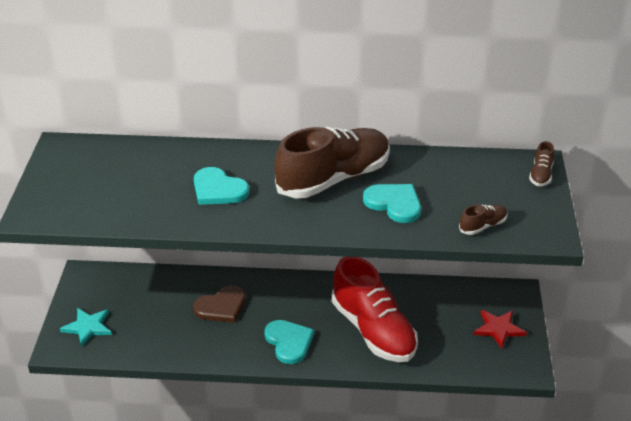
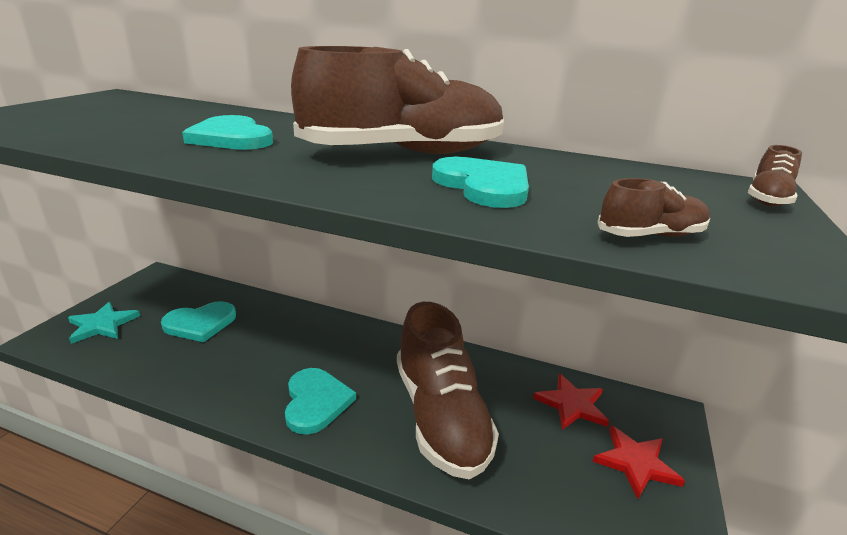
camera: 15 degrees right, 10 degrees down
brown heart [193,285,246,323] -> none
red shoe [332,257,418,362] -> brown shoe [397,302,499,480]
none -> turquoise heart [161,301,236,342]
none -> red star [533,374,609,430]

